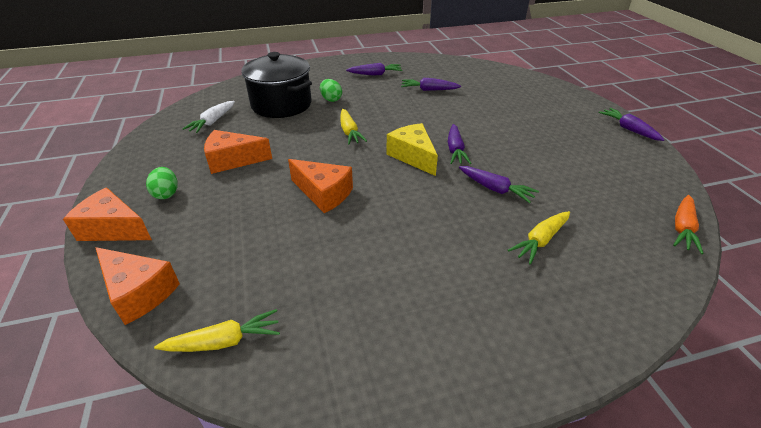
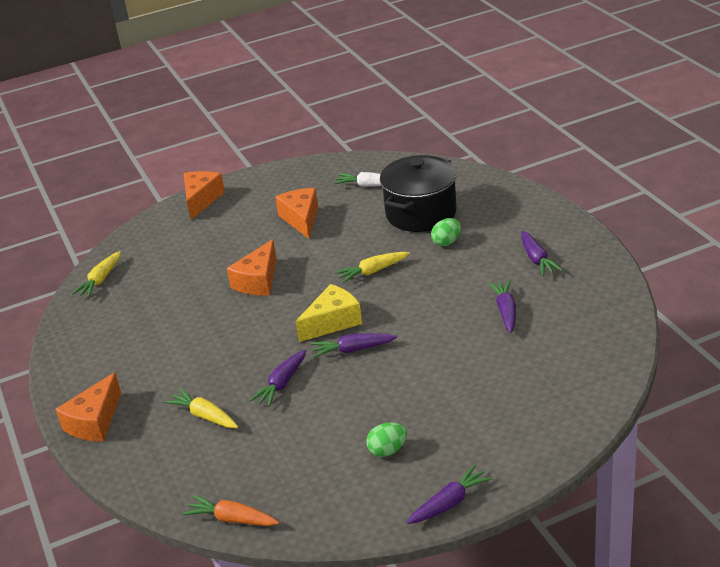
camera: 85 degrees right, 5 degrees down
orange cheese [95,247,180,325] -> orange cheese moved to [55,372,121,442]
green egg [146,167,178,199] -> green egg moved to [366,422,407,457]
yellow carrot [154,309,280,352] -> yellow carrot turned 45 degrees clockwise [72,251,121,297]

